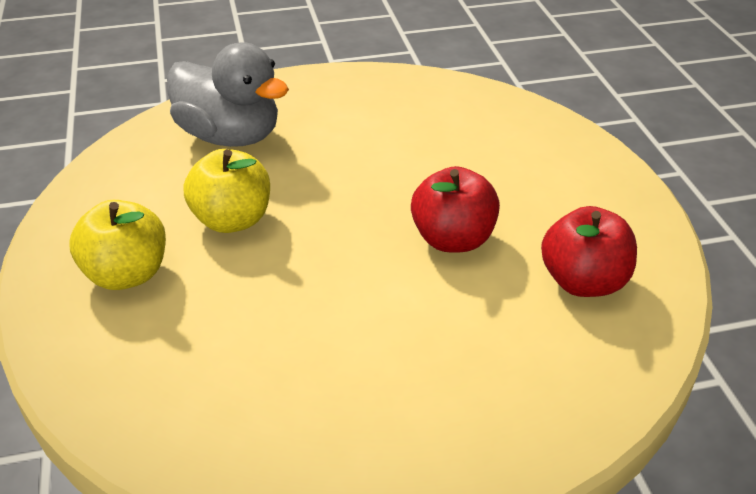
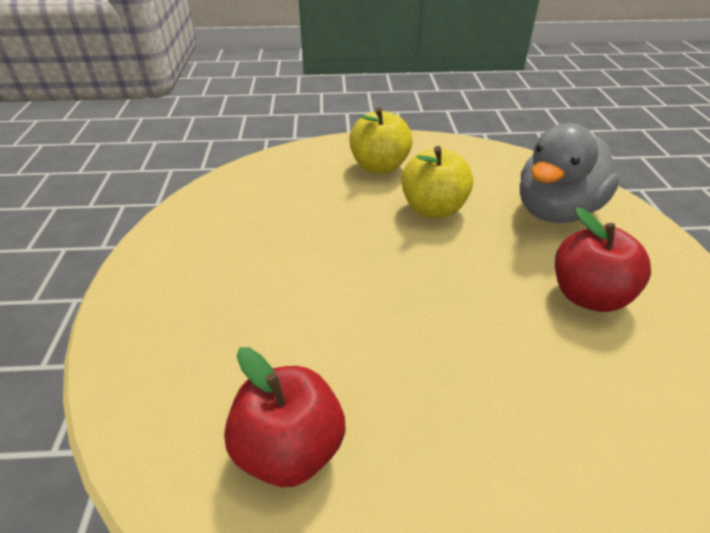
camera: 100 degrees right, 0 degrees up
red apple [411,166,500,253] -> red apple moved to [555,207,651,312]

